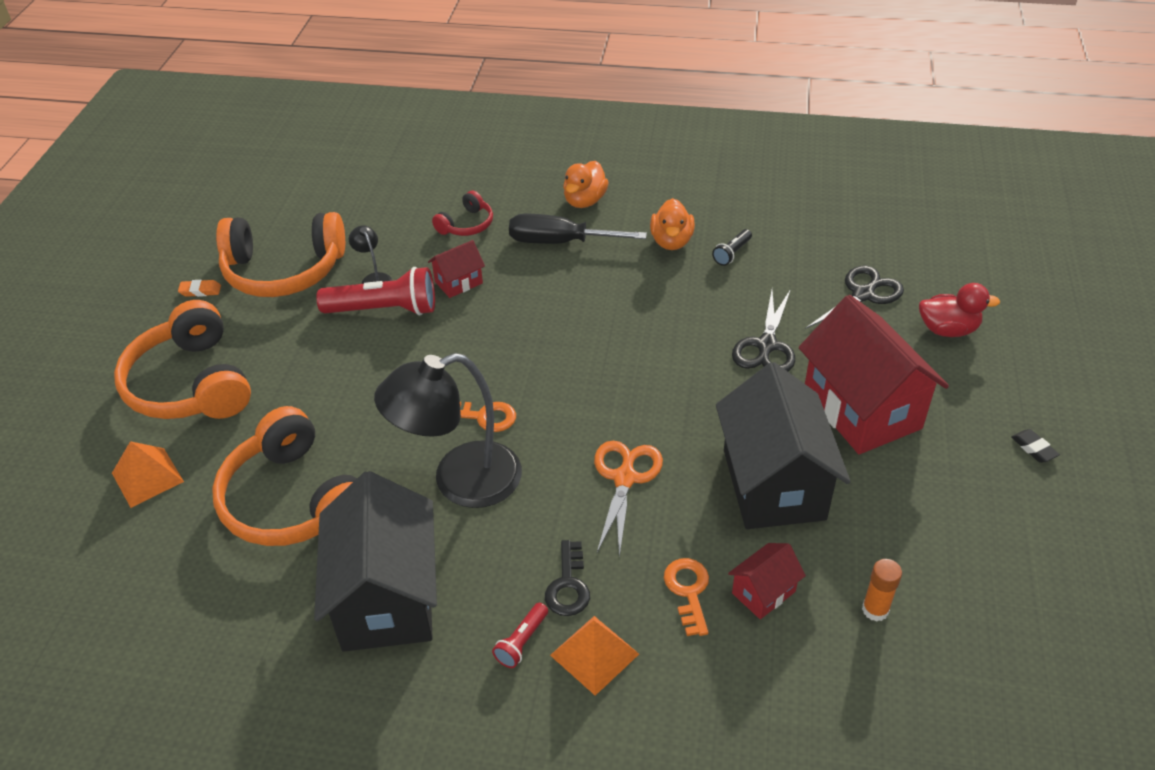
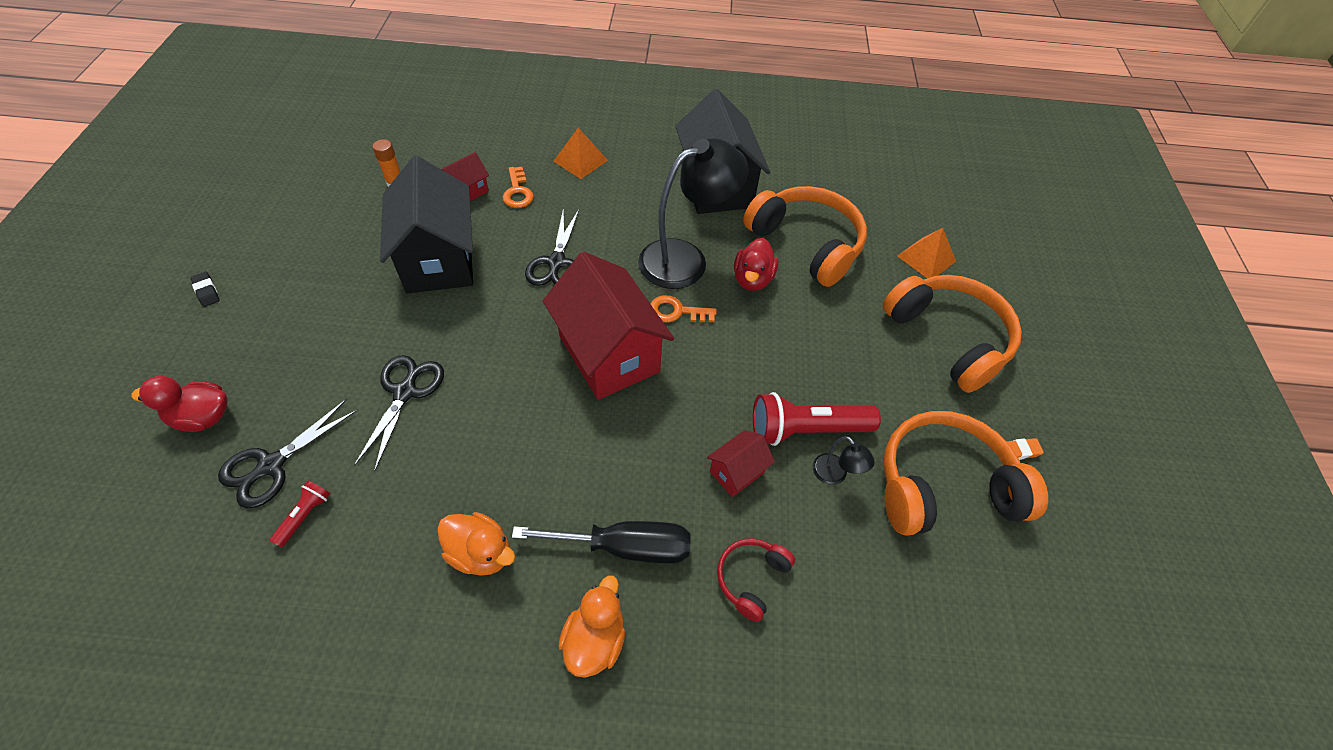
camera: 170 degrees right, 10 degrees up
red flashlight [492,603,548,668] -> red flashlight moved to [269,480,330,547]
black key [545,540,590,616] -> none
orange scissors [594,441,663,558] -> black scissors [525,210,579,286]
orange duck [650,198,695,250] -> orange duck turned 120 degrees clockwise [437,512,515,576]
black flashlight [712,229,752,266] -> none
red house [799,295,949,454] -> red house moved to [543,252,674,400]
none -> red duck [734,238,779,291]

